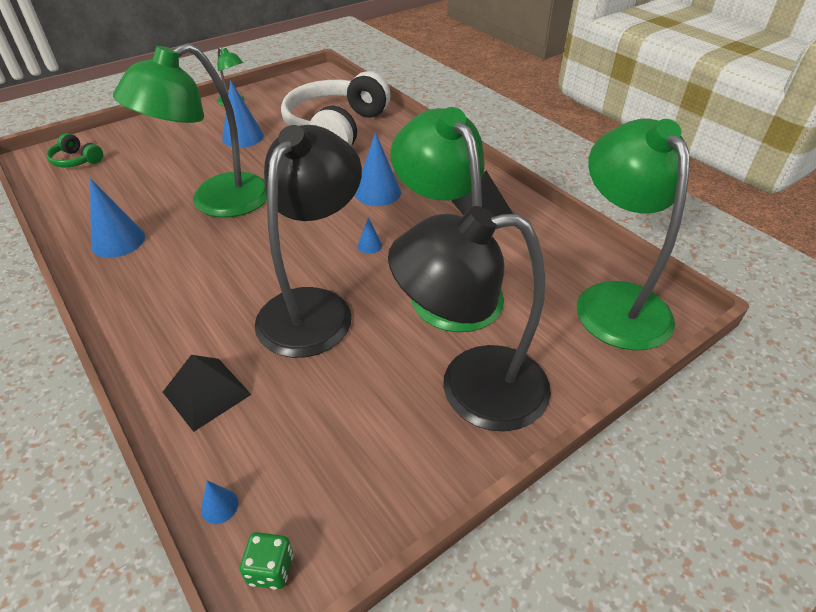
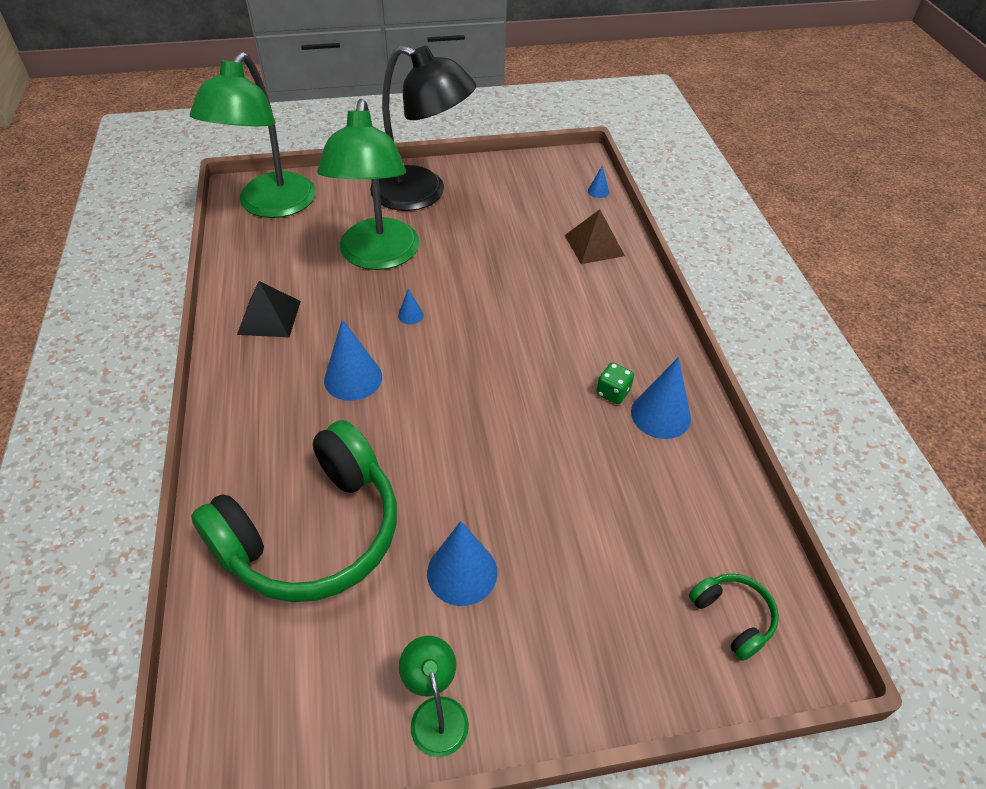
camera: 155 degrees left, 5 degrees up
green lamp [113,43,267,218] -> none
black pyramid [163,355,251,432] -> brown pyramid [565,209,625,264]
green dice [240,532,293,590] -> green dice moved to [596,362,634,404]
black lamp [255,125,362,358] -> none
white headphones [281,71,390,145] -> green headphones [191,420,397,602]

